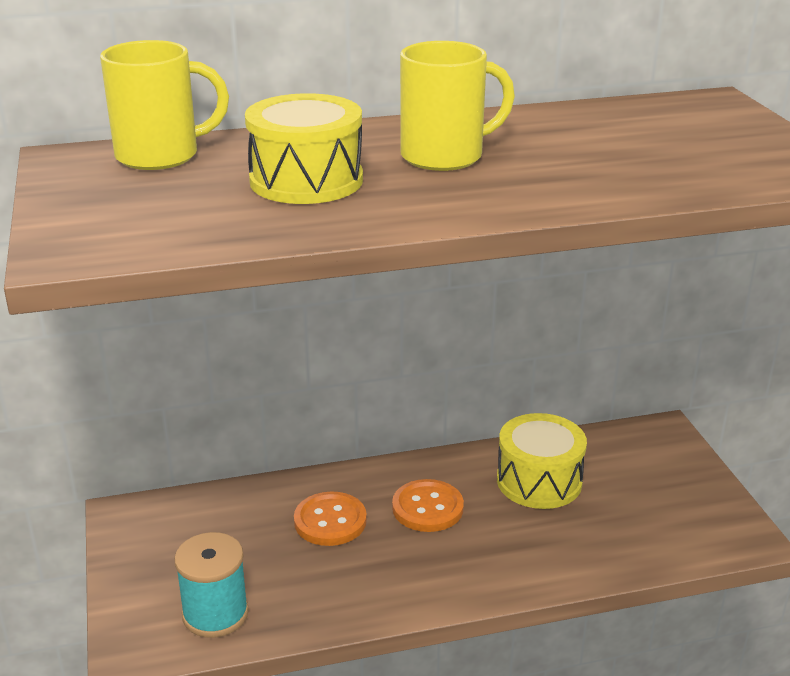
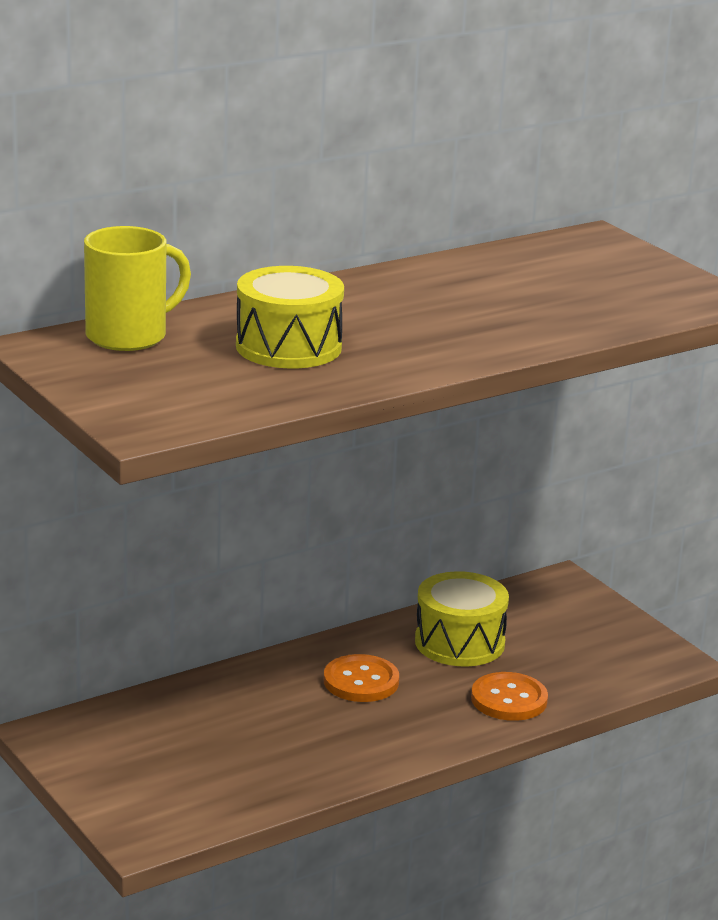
camera: 20 degrees left, 5 degrees down
turquoise spool [174,532,249,638] -> none
orange button [294,492,367,546] -> orange button moved to [471,672,548,721]
yellow mug [400,41,515,171] -> none

